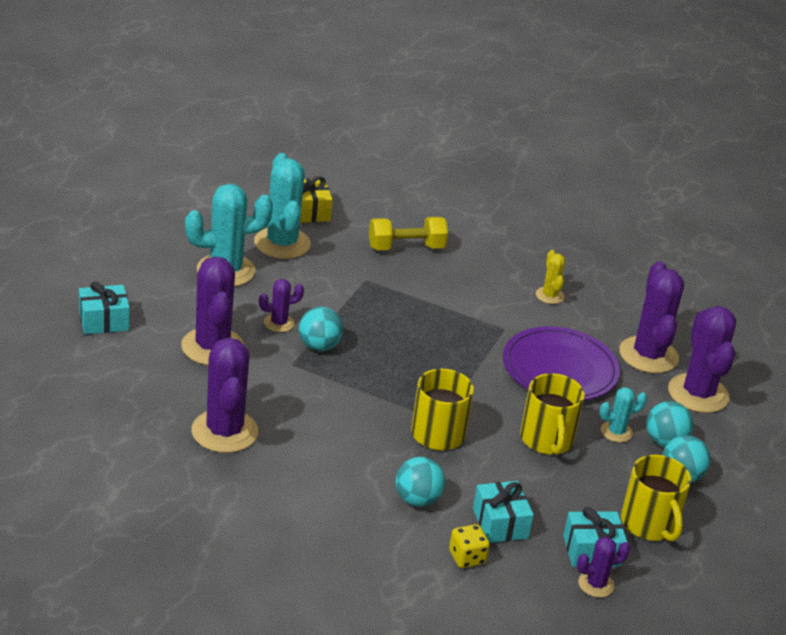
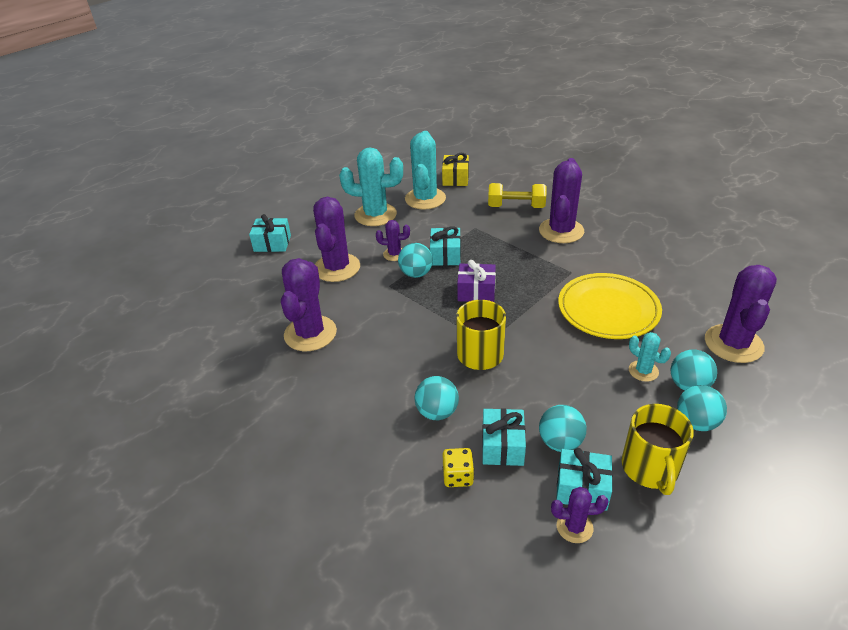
camera: 25 degrees right, 5 degrees up
purple plate [503,327,620,400] -> yellow plate [558,273,662,339]
yellow mug [520,373,585,455] -> none
yellow cactus [536,250,565,304] -> none
turquoise cactus [599,387,647,442] -> turquoise cactus turned 45 degrees clockwise [629,332,671,382]
purple cactus [619,261,684,373] -> purple cactus moved to [539,158,584,243]
none -> turquoise gift [430,226,461,266]
none -> purple gift [457,260,496,302]
none -> turquoise ball [539,405,587,452]

